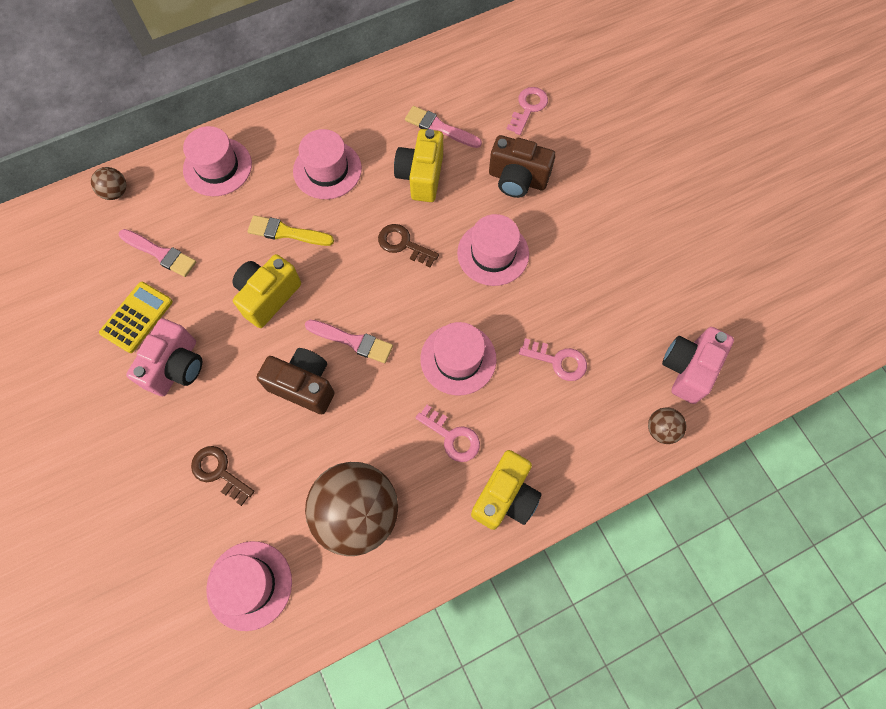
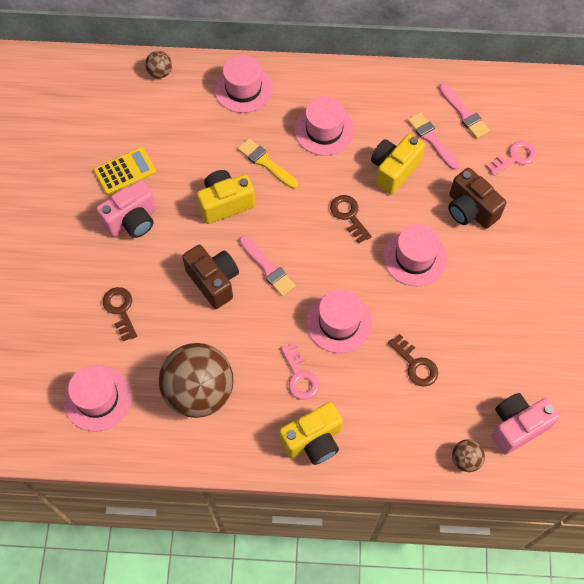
camera: 30 degrees right, 5 degrees down
pink brush [119,229,196,277] -> pink brush moved to [439,83,490,139]
pink key [519,338,587,381] -> brown key [388,334,438,387]

